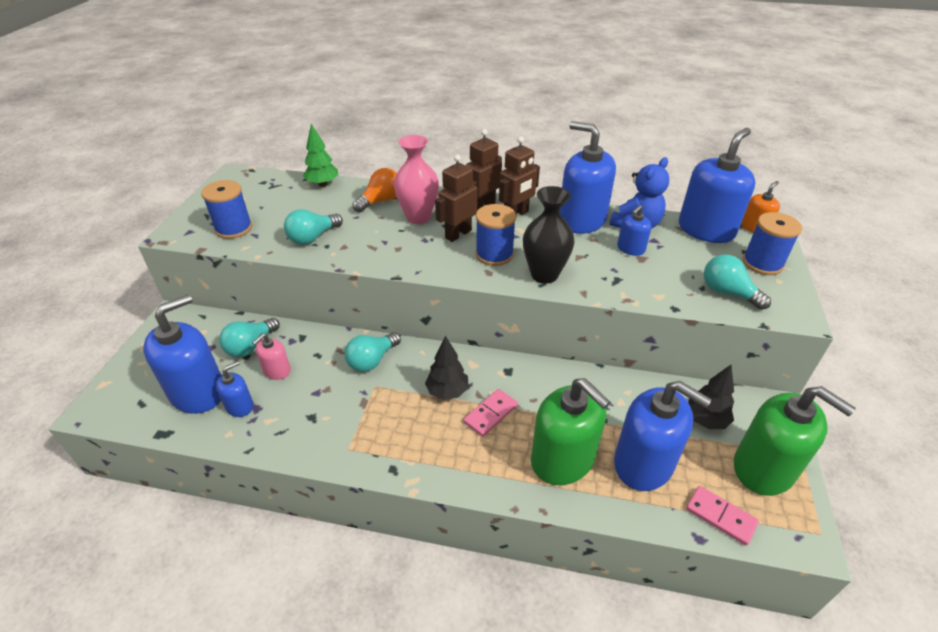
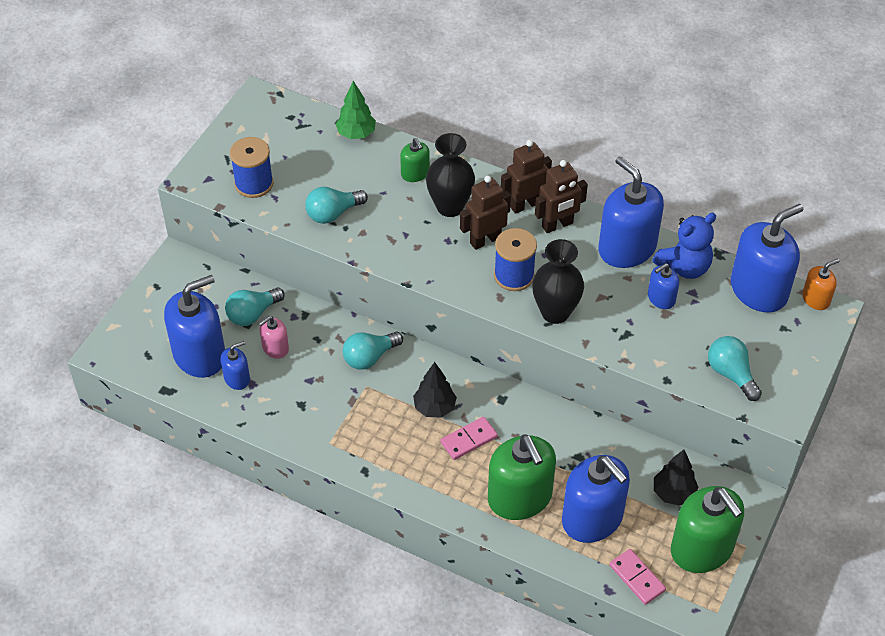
camera: 15 degrees right, 10 degrees up
orange light bulb [353,168,397,212] -> green soap dispenser [400,138,430,182]
pink vase [394,135,439,224] -> black vase [426,133,475,217]
blue spool [743,212,802,275] -> none

